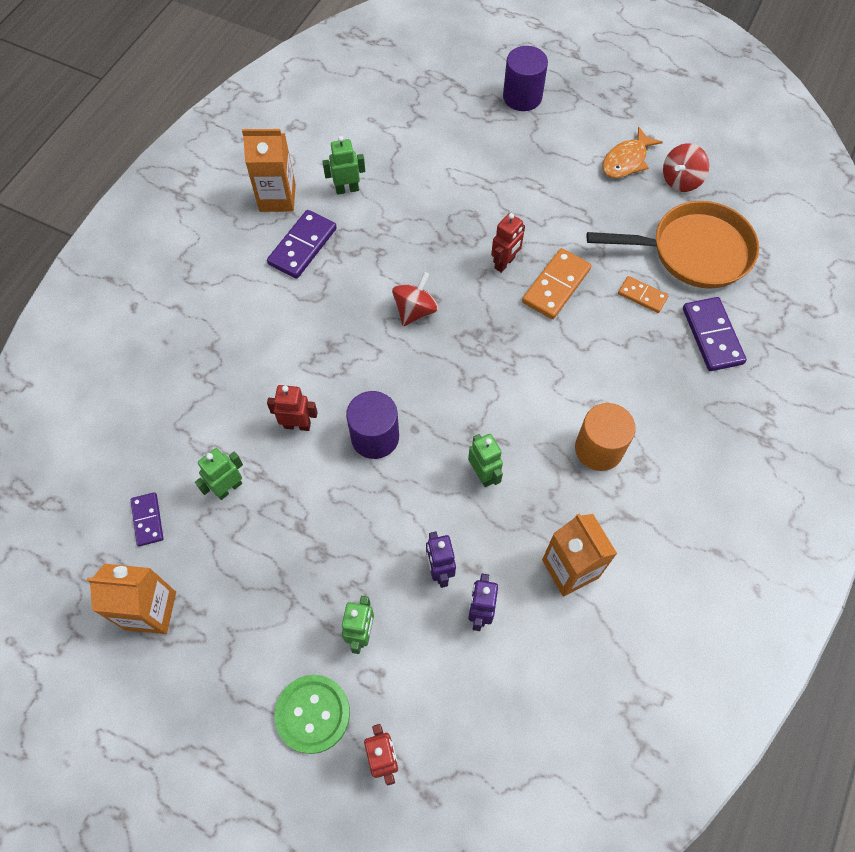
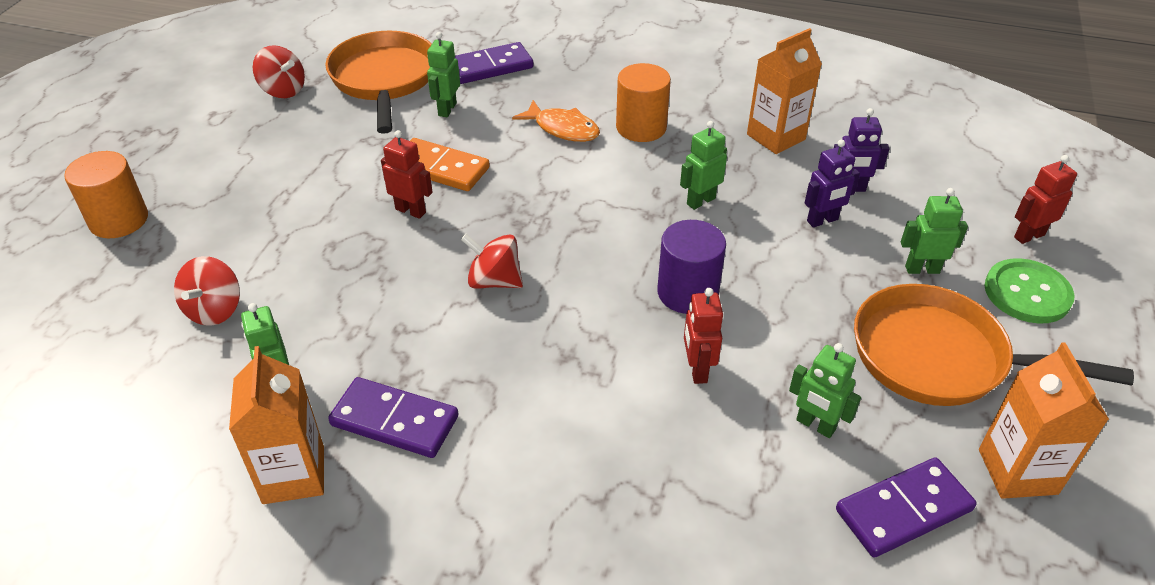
camera: 100 degrees left, 20 degrees down
purple domino [131,492,163,546] -> purple domino [836,457,977,558], size x1.65
purple cylinder [503,46,548,111] -> orange cylinder [64,151,148,238]
orange fish [602,127,663,178] -> orange fish moved to [512,100,600,142]
orange domino [618,276,669,313] -> green robot [427,32,460,117]
none -> red spinning top [174,256,240,326]
none -> orange pan [854,284,1134,406]

